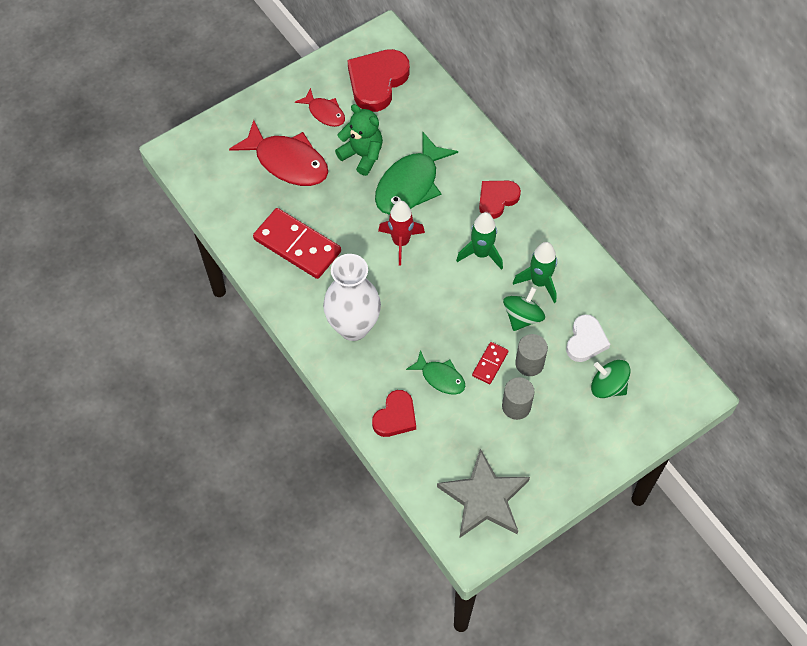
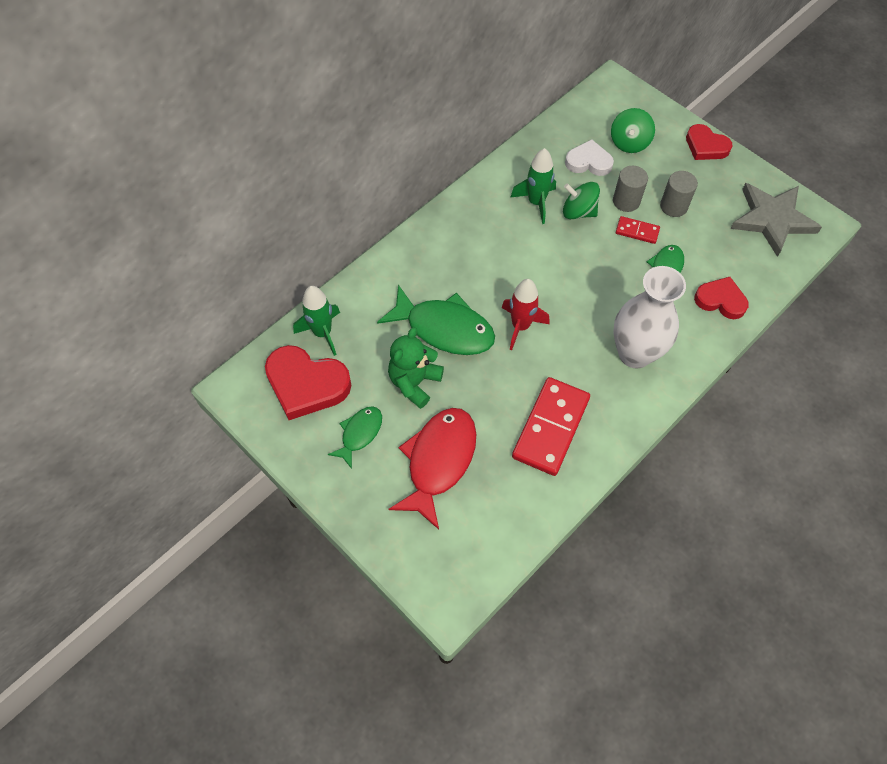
camera: 100 degrees left, 0 degrees up
red fish [295,88,345,127] -> green fish [328,406,382,469]
green rocket [456,212,503,270] -> green rocket moved to [293,286,340,356]
red heart [479,181,521,219] -> red heart moved to [686,124,732,160]

